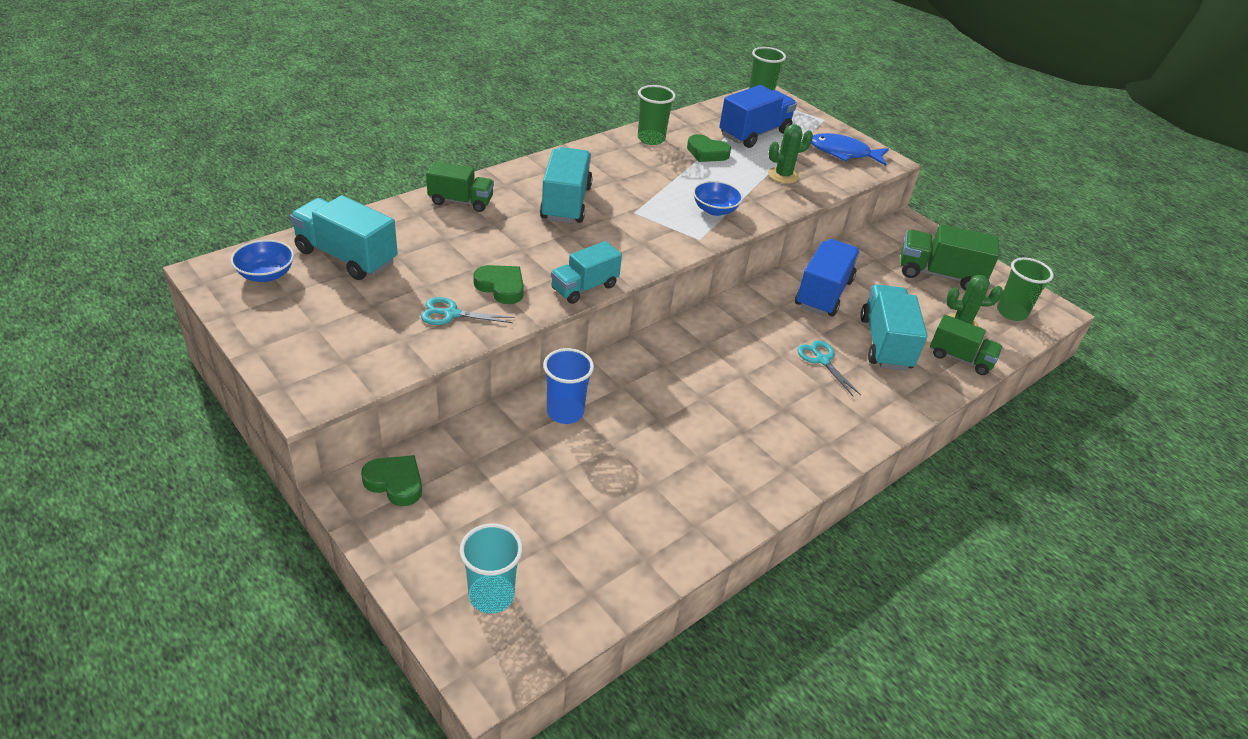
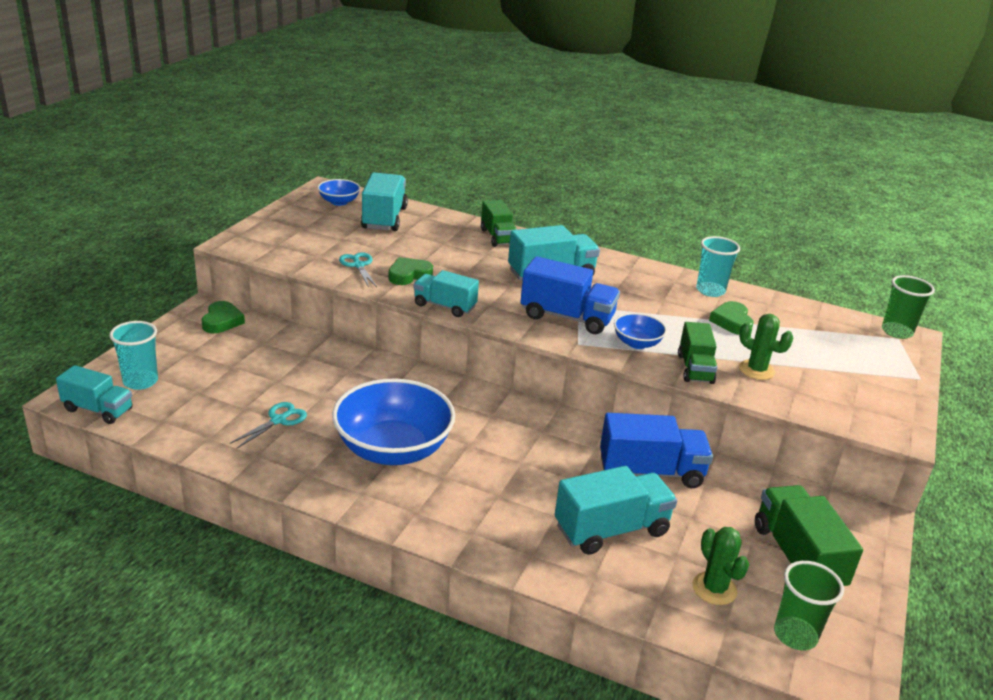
camera: 65 degrees right, 10 degrees down
green heart [473,265,524,304] -> green heart turned 135 degrees counterclockwise [388,257,433,285]
blue cup [543,348,594,424] -> none
green cup [638,85,676,145] -> turquoise cup [696,236,740,297]
blue truck [719,85,797,148] -> blue truck moved to [520,256,620,334]
turquoise scissors [797,341,861,396] -> turquoise scissors moved to [229,402,307,449]
blue fish [811,133,889,166] -> none
green truck [930,314,1003,375] -> green truck moved to [678,322,717,384]
none -> turquoise truck [56,365,133,424]
none -> blue bowl [332,379,455,465]

